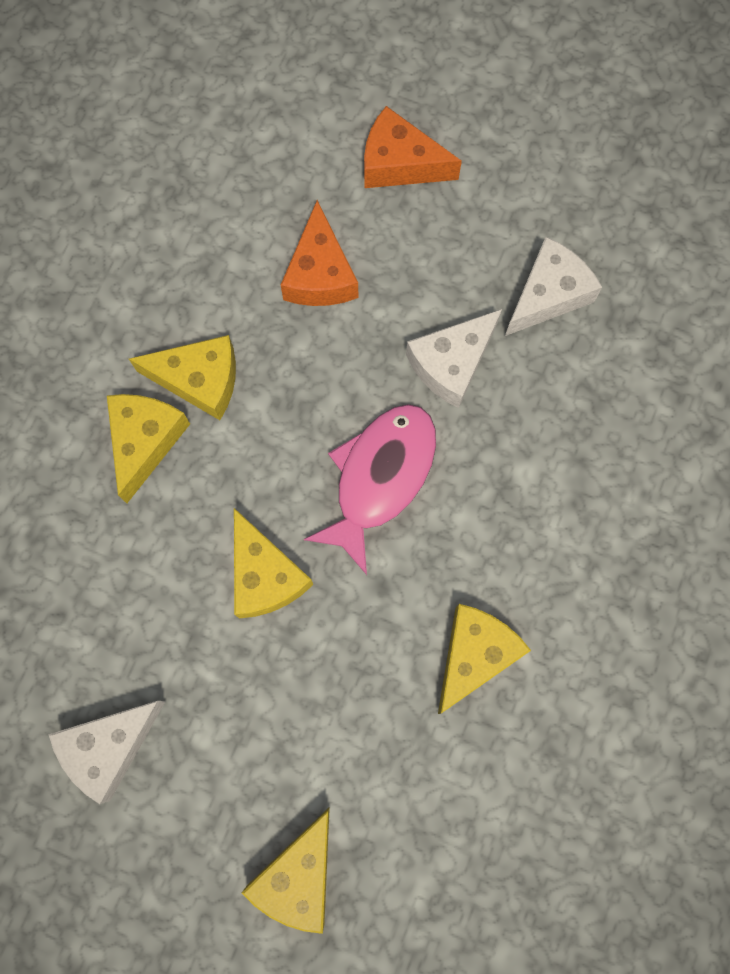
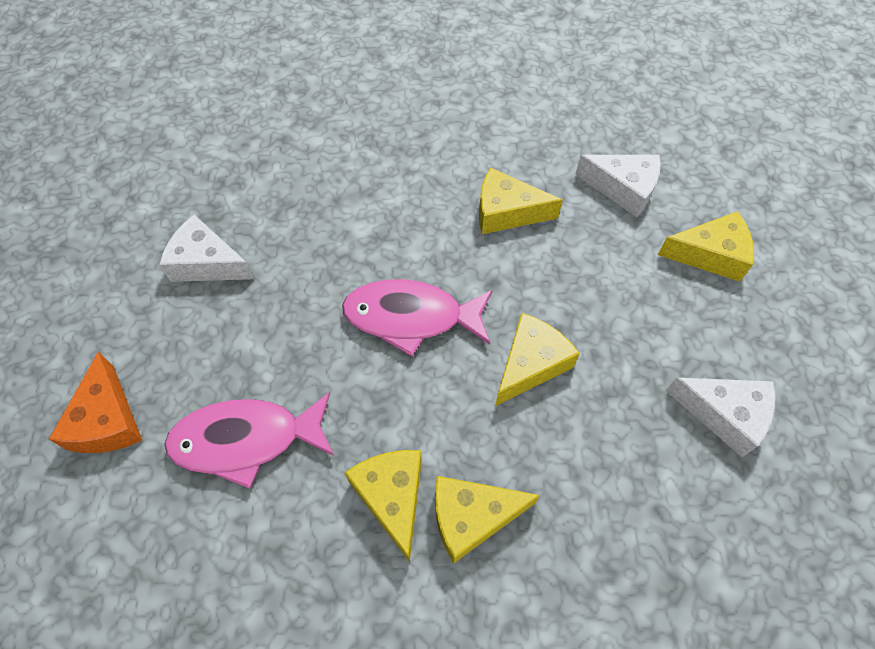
camera: 115 degrees left, 15 degrees down
orange cheese [281,200,358,306] -> pink fish [164,392,334,489]
white cheese [406,309,502,408] -> white cheese moved to [575,155,661,217]

